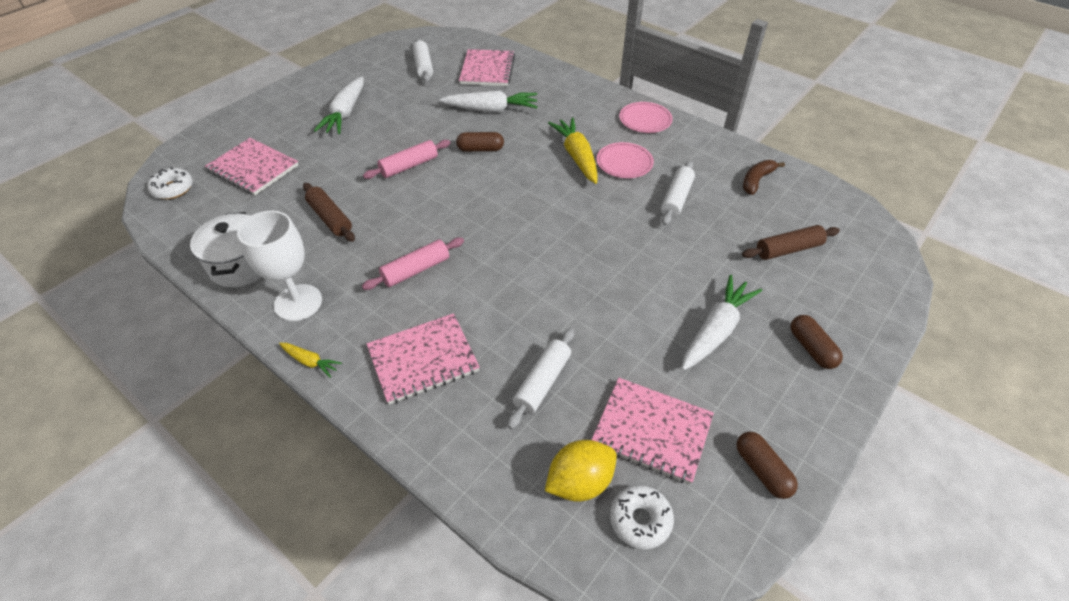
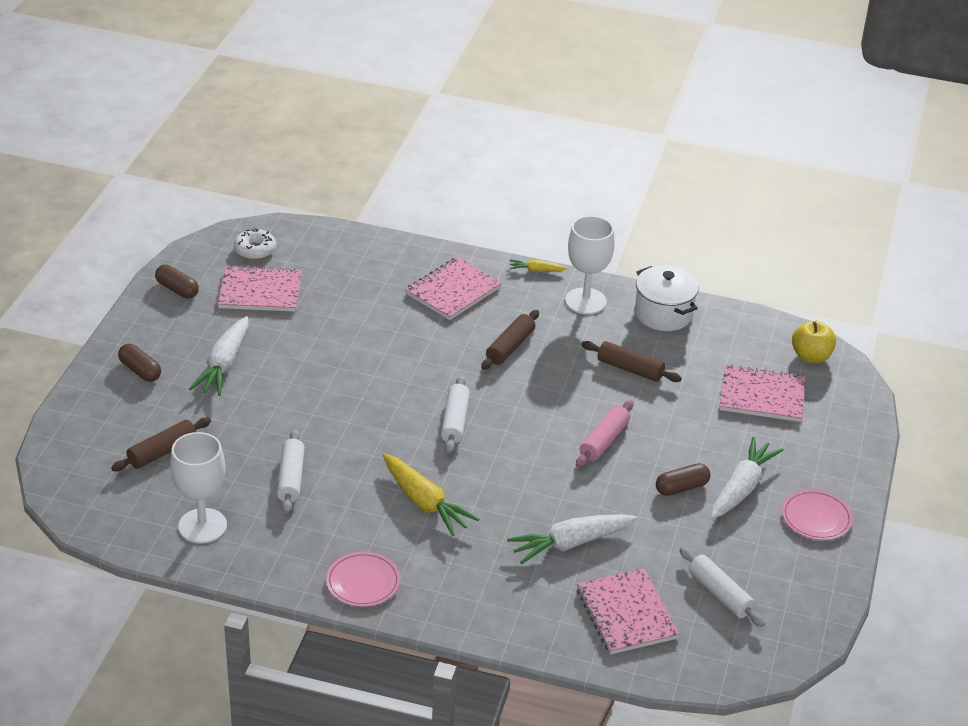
camera: 155 degrees right, 10 degrees down
white donut [147,167,193,199] -> yellow apple [792,321,836,363]
white carrot [314,77,364,134] -> white carrot turned 45 degrees clockwise [710,437,784,519]
pink rolling pin [362,238,464,290] -> brown rolling pin [481,310,539,370]
brown capsule [456,132,504,152] -> brown capsule moved to [656,463,711,496]
white rolling pin [508,328,574,429] -> white rolling pin moved to [441,375,470,453]
yellow lemon [545,440,617,502] -> none
pink plate [596,142,654,178] -> pink plate moved to [782,490,853,540]
brown banana [743,160,785,195] -> white goblet [170,432,227,544]

